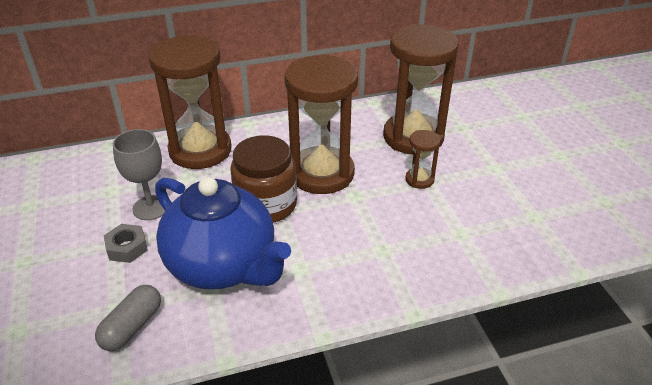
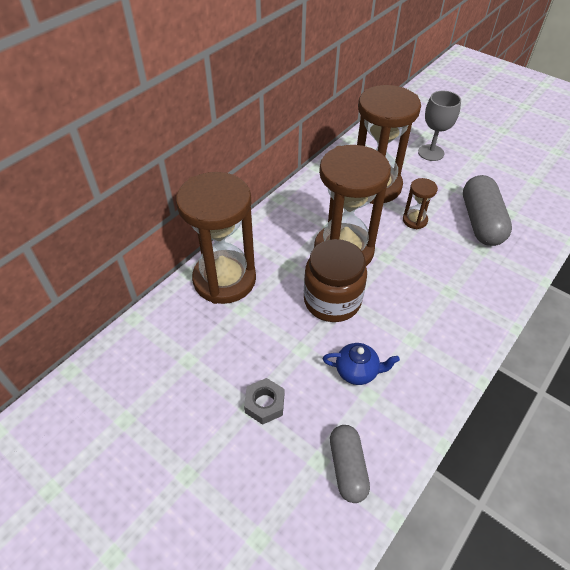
camera: 35 degrees left, 10 degrees up
grey goblet [113,129,165,220] -> grey goblet moved to [418,91,461,161]
blue teapot [155,177,291,290] -> blue teapot [323,343,400,385], size x0.41
none -> grey capsule [463,175,512,246]

